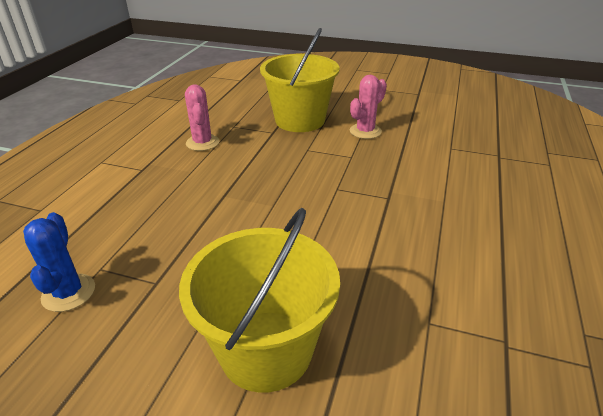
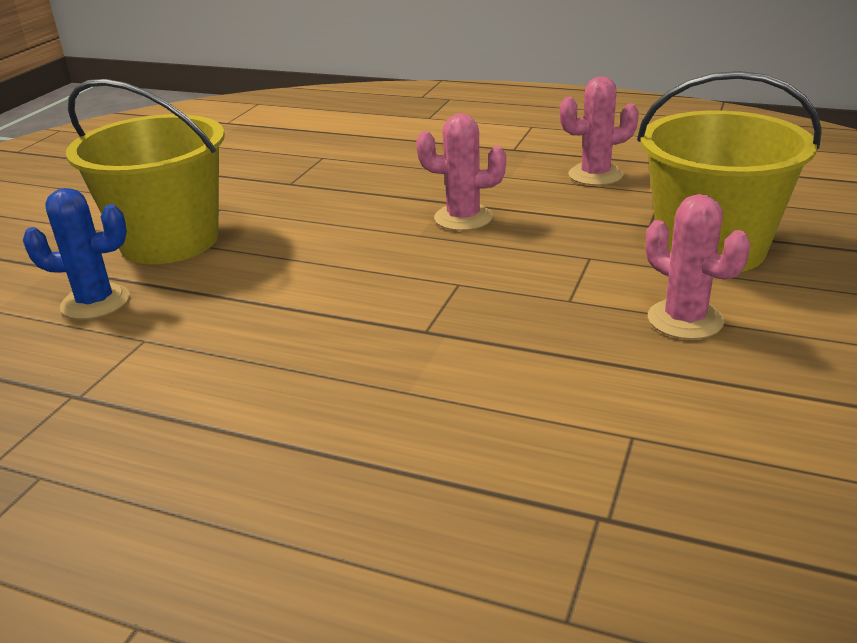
camera: 95 degrees right, 5 degrees down
blue cactus [23,212,95,312] -> blue cactus moved to [23,188,130,320]
none -> pink cactus [416,113,506,231]

